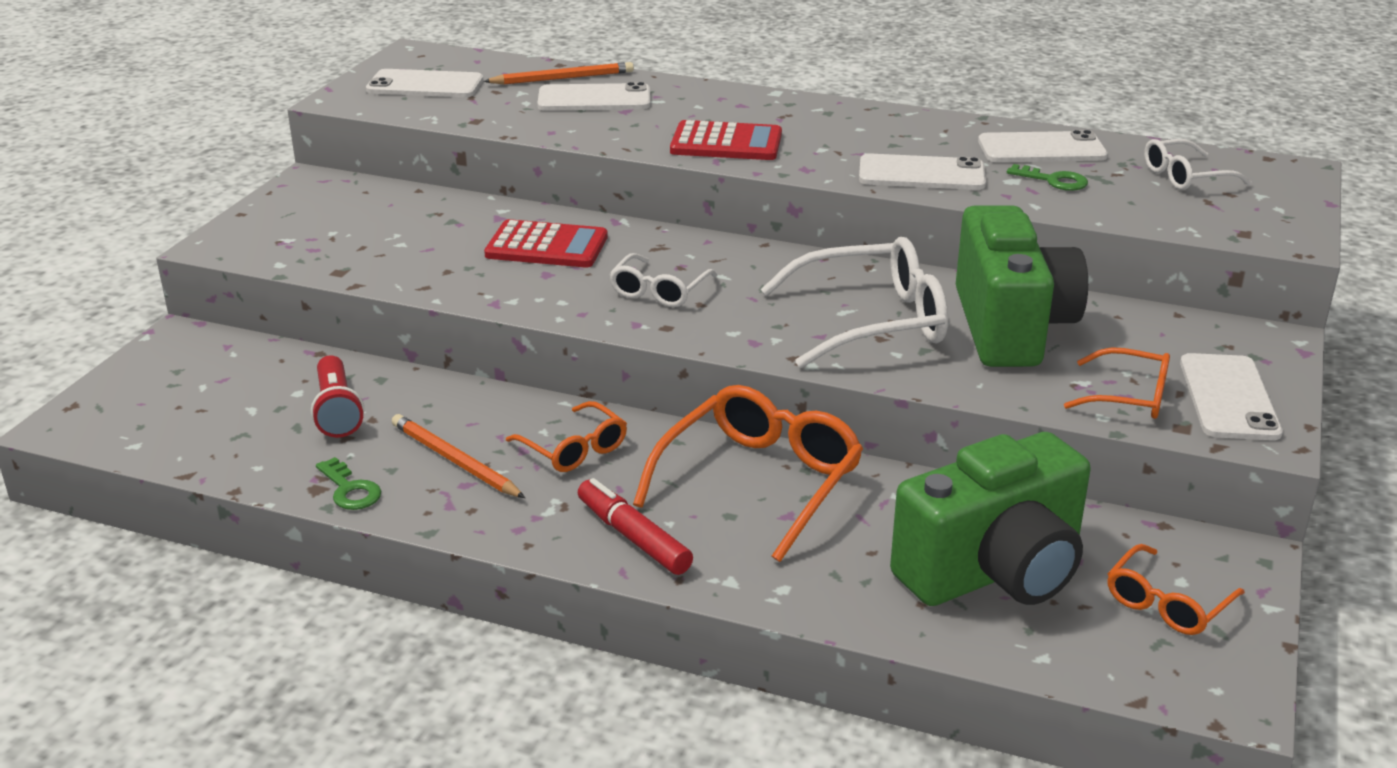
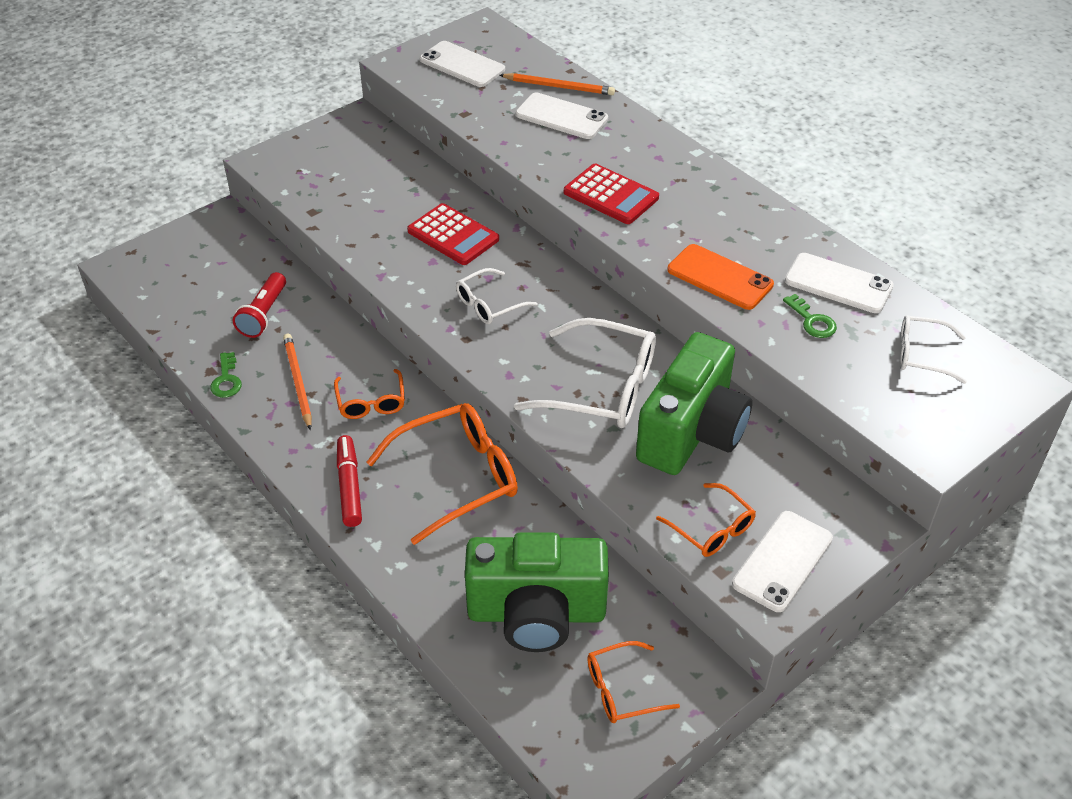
camera: 30 degrees right, 15 degrees up
white phone [859,153,986,190] -> orange phone [667,244,774,310]

